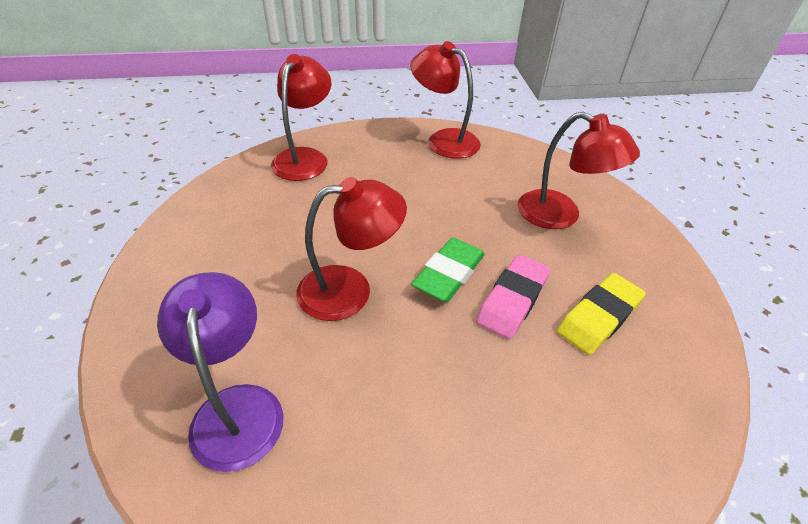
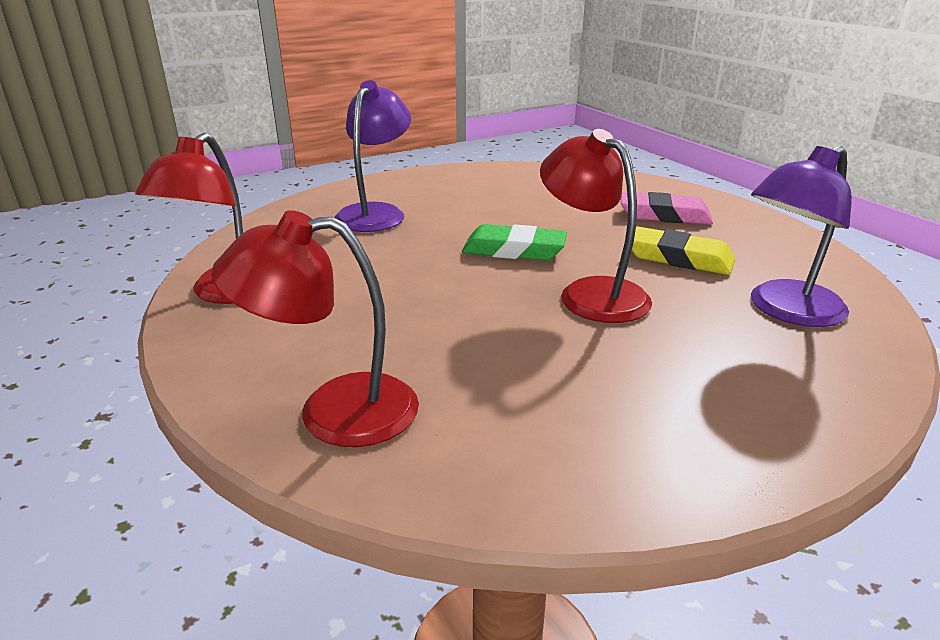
camera: 110 degrees left, 15 degrees down
pink eraser [476,254,550,339] -> pink eraser moved to [621,192,713,225]
red lamp [518,112,640,229] -> purple lamp [334,80,411,232]
yellow eraser [557,273,646,355] -> yellow eraser moved to [632,226,735,275]

